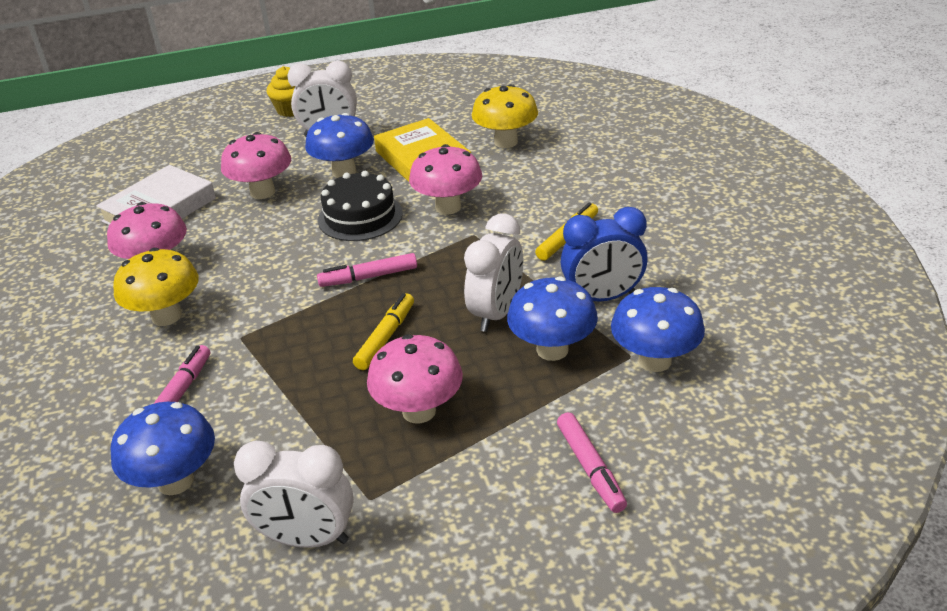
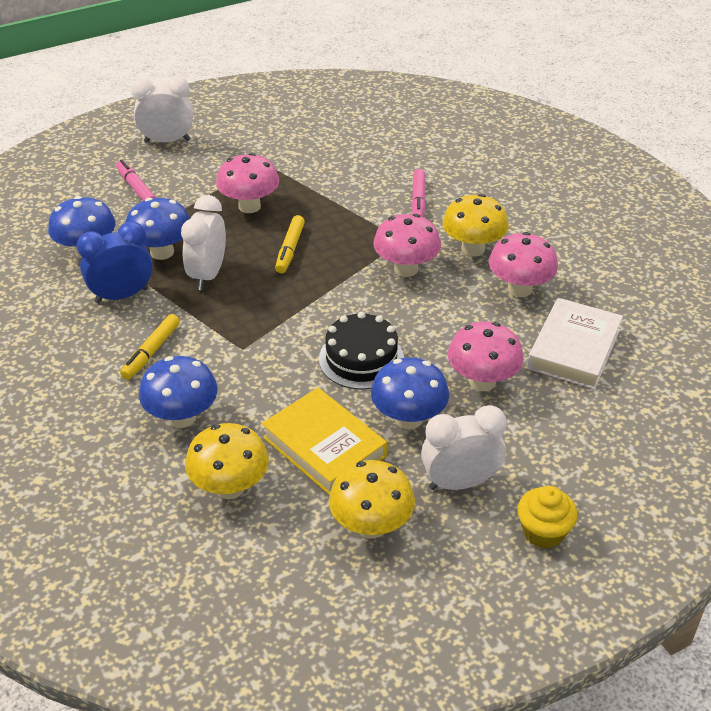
camera: 165 degrees right, 5 degrees up
blue mushroom [111,402,215,495] -> blue mushroom moved to [139,356,218,428]
white clock [234,441,354,548] -> white clock moved to [131,76,193,143]
pink marker [317,253,417,287] -> none
pink mushroom [409,144,482,215] -> pink mushroom moved to [373,214,441,277]
none -> yellow mushroom [329,460,415,539]

